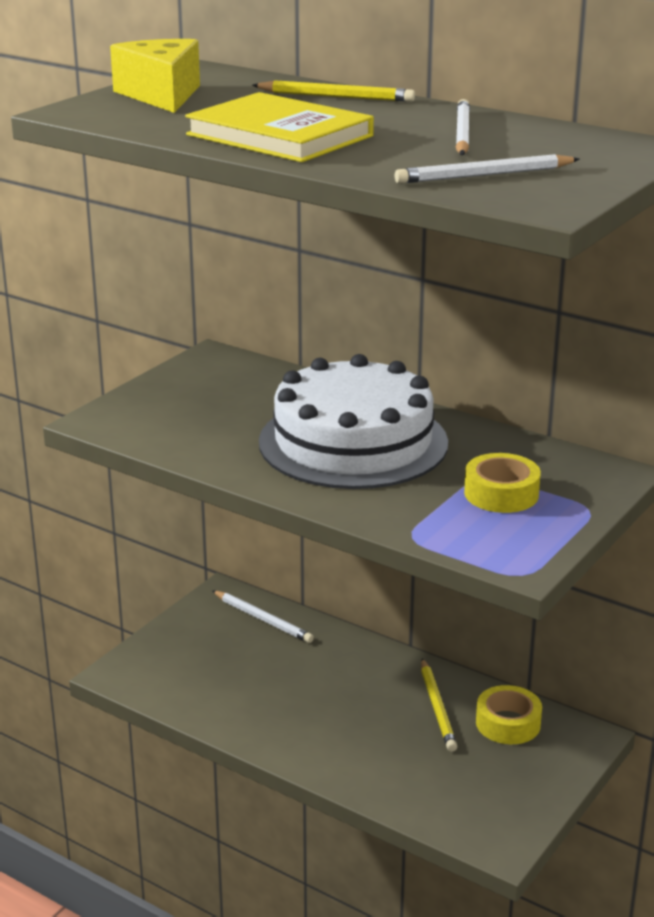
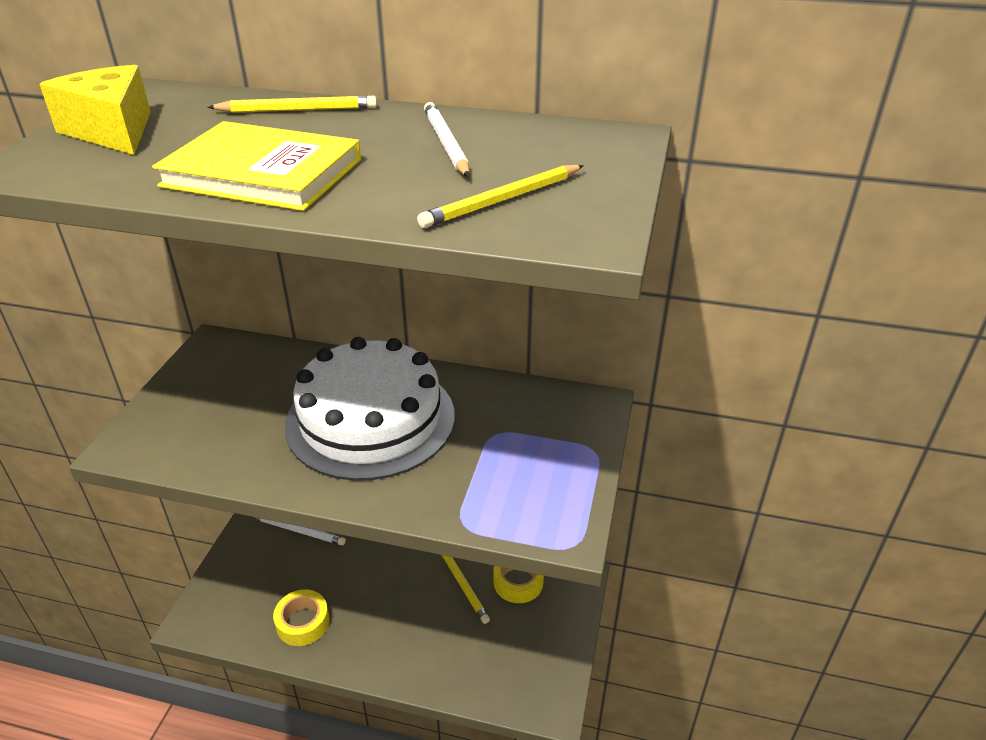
camera: 20 degrees left, 10 degrees up
white pencil [395,154,579,183] -> yellow pencil [417,165,584,228]
yellow tape [464,453,541,513] -> yellow tape moved to [273,590,330,646]

